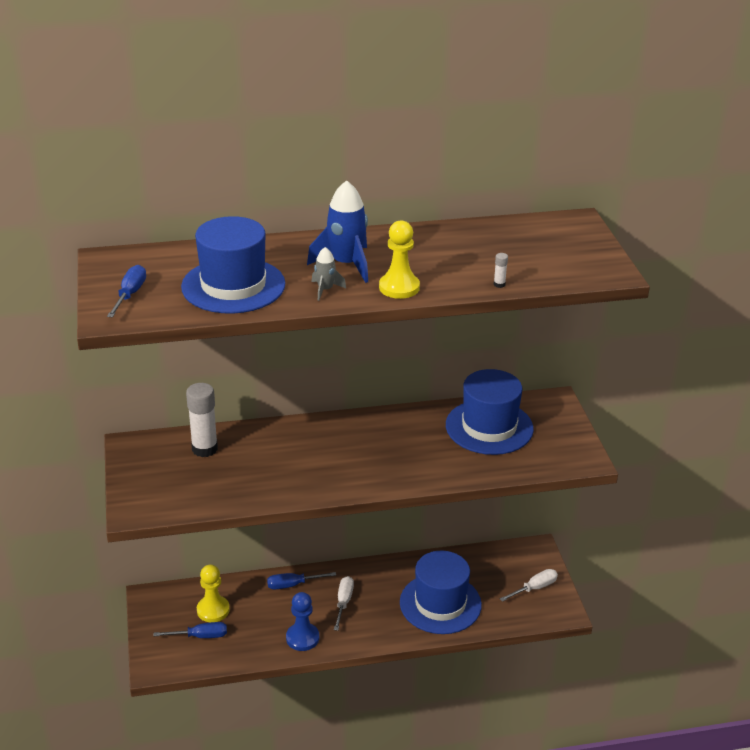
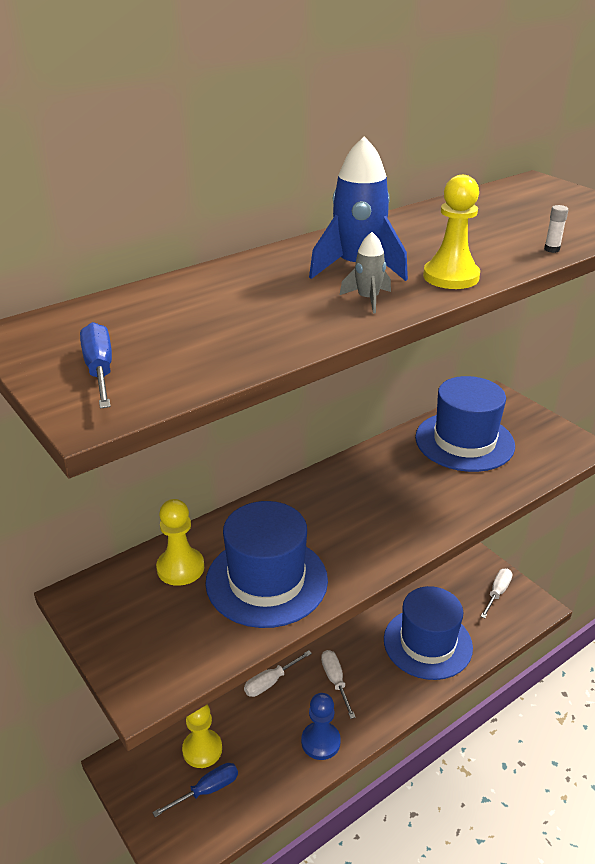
camera: 25 degrees left, 0 degrees up
blue hat [181,216,285,314] -> blue hat moved to [205,501,328,628]
white glue stick [186,383,218,457] -> yellow pawn [156,499,204,586]
blue screwdriver [267,572,336,589] -> white screwdriver [244,650,312,697]

